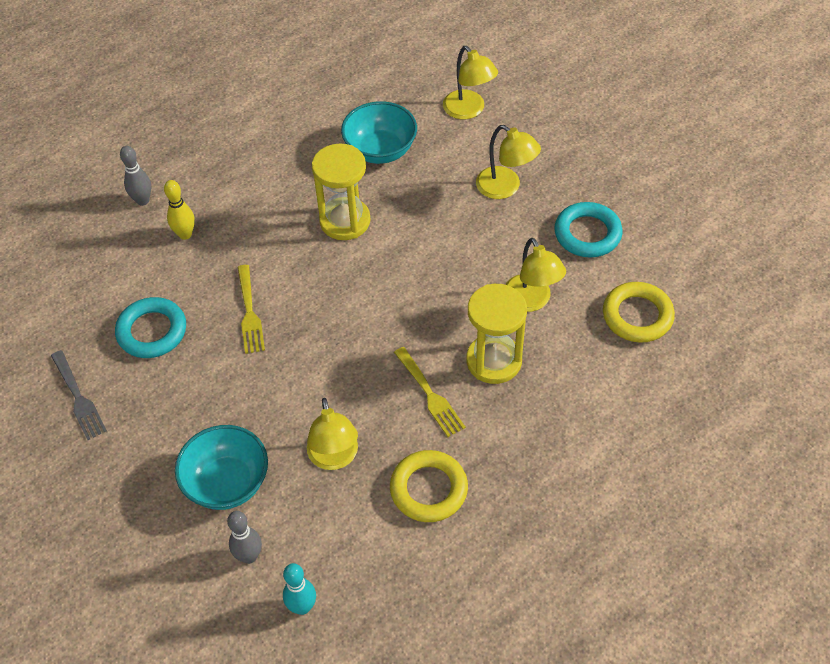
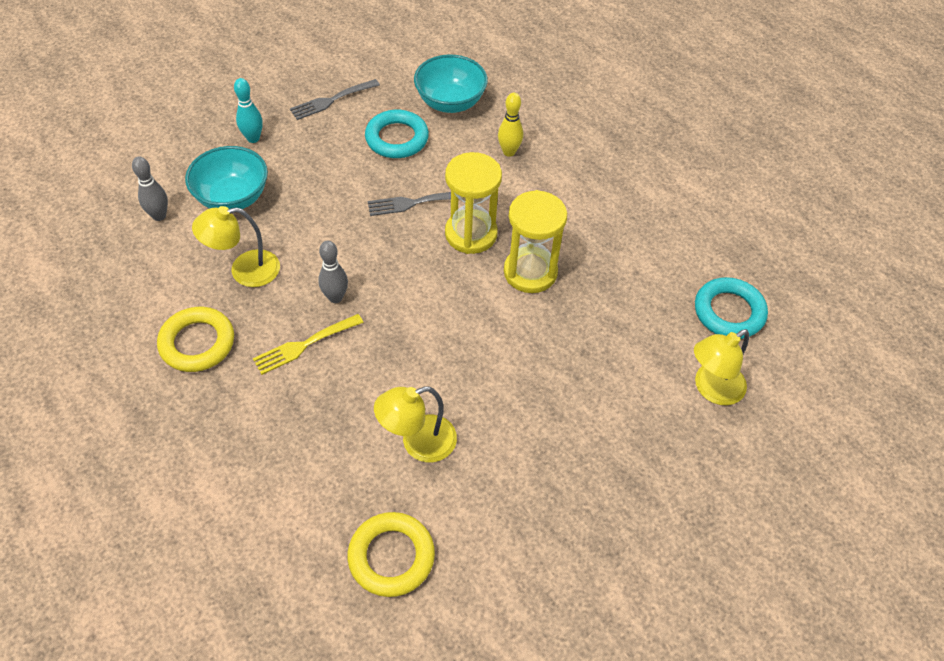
camera: 85 degrees right, 0 degrees up
grey bowling pin [120,146,151,206] -> grey bowling pin moved to [318,241,348,303]
yellow fork [238,265,265,354] -> grey fork [368,192,459,216]
turquoise bowling pin [283,563,316,615] -> turquoise bowling pin moved to [234,78,263,143]
turquoise bowl [341,101,417,164] -> turquoise bowl moved to [414,55,488,113]
yellow hourglass [466,284,527,384] -> yellow hourglass moved to [445,152,502,254]
yellow lamp [476,125,541,199] -> none
turquoise ring [554,202,623,258] -> turquoise ring moved to [695,277,768,339]

